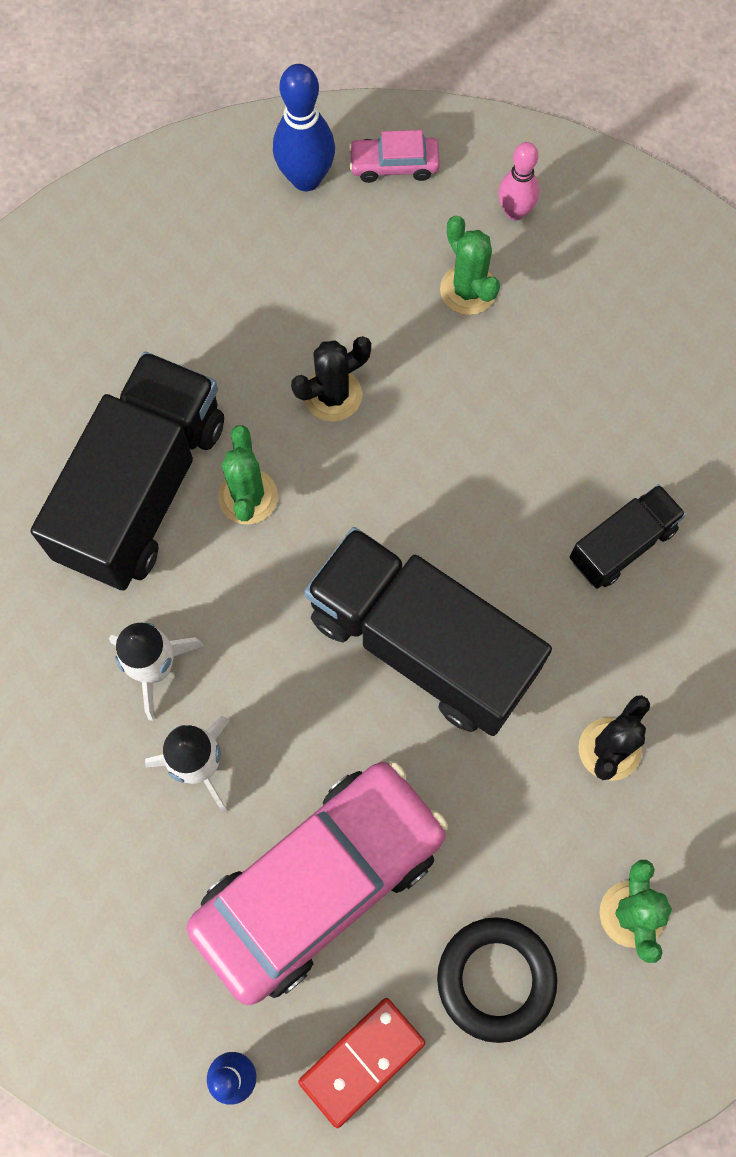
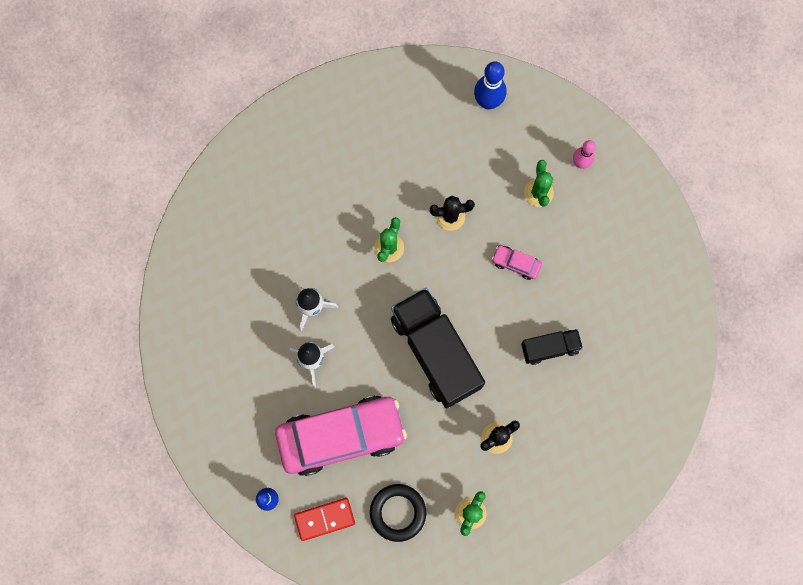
camera: 25 degrees right, 5 degrees up
black truck [31,352,224,591] -> none
pink car [349,130,440,183] -> pink car moved to [492,245,542,280]

